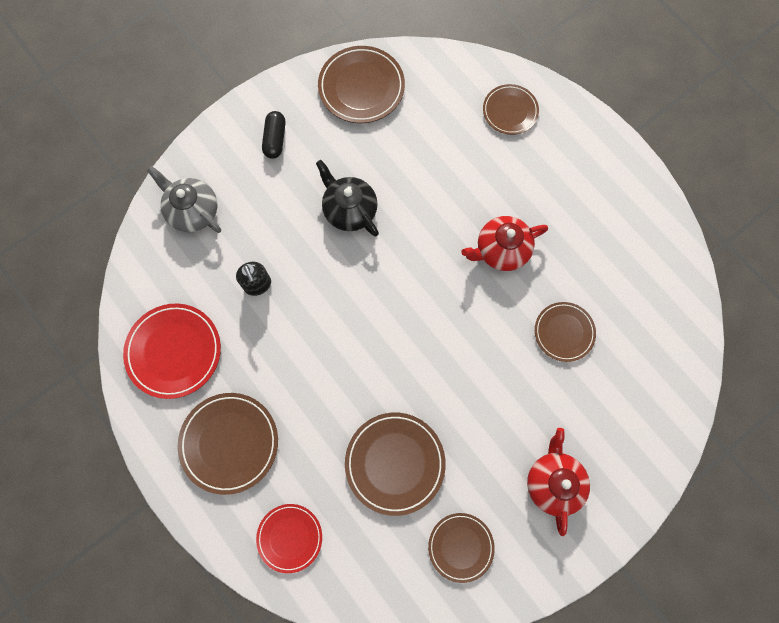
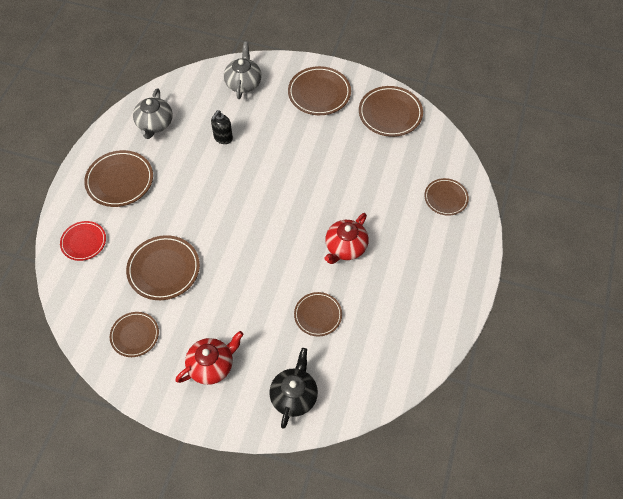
camera: 55 degrees right, 15 degrees down
red plate [123,303,221,399] -> grey teapot [133,88,173,139]
black capsule [262,111,285,159] -> brown plate [288,66,351,115]
black teapot [316,160,379,236] -> black teapot moved to [269,348,318,429]
red teapot [461,216,548,271] -> red teapot turned 90 degrees counterclockwise [324,213,369,264]

